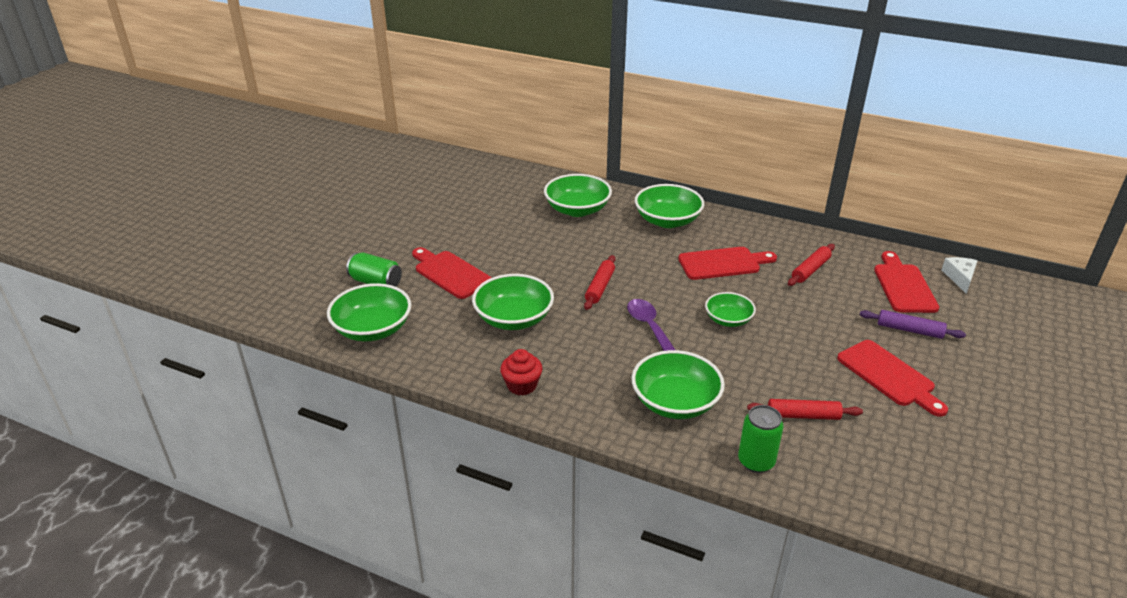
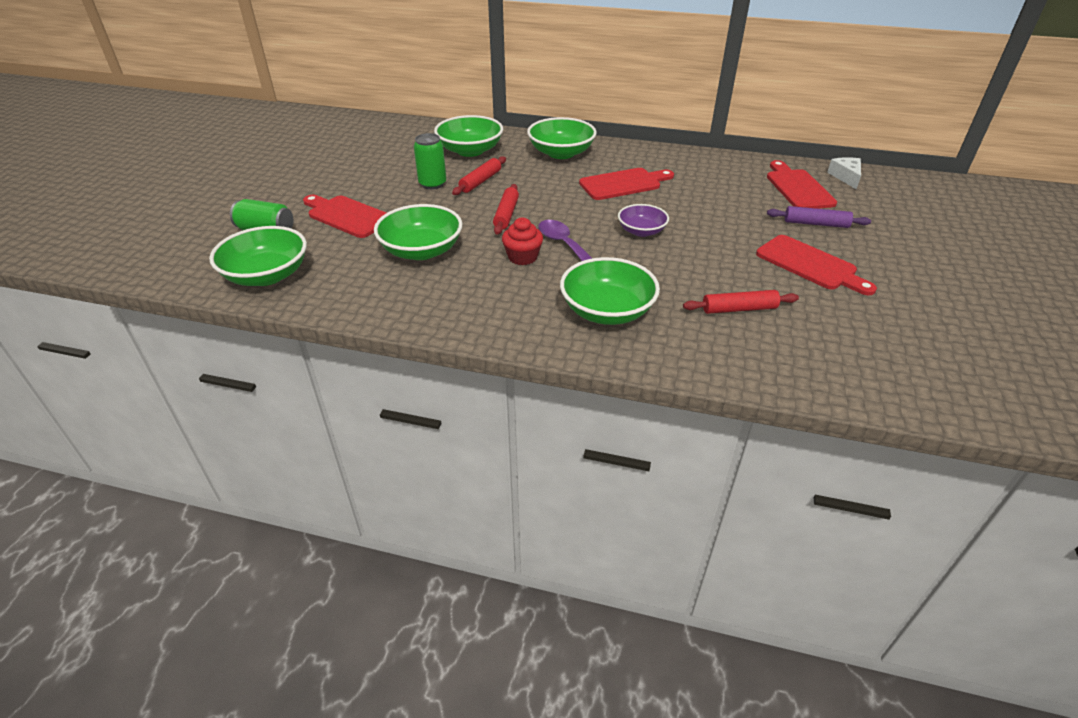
camera: 10 degrees left, 5 degrees up
red cupcake [500,349,542,396] -> red cupcake moved to [502,218,543,265]
green bowl [705,292,756,327] -> purple bowl [618,204,669,237]
green can [738,405,784,473] -> green can moved to [414,133,446,189]
red rolling pin [788,244,835,286] -> red rolling pin moved to [452,156,506,195]

